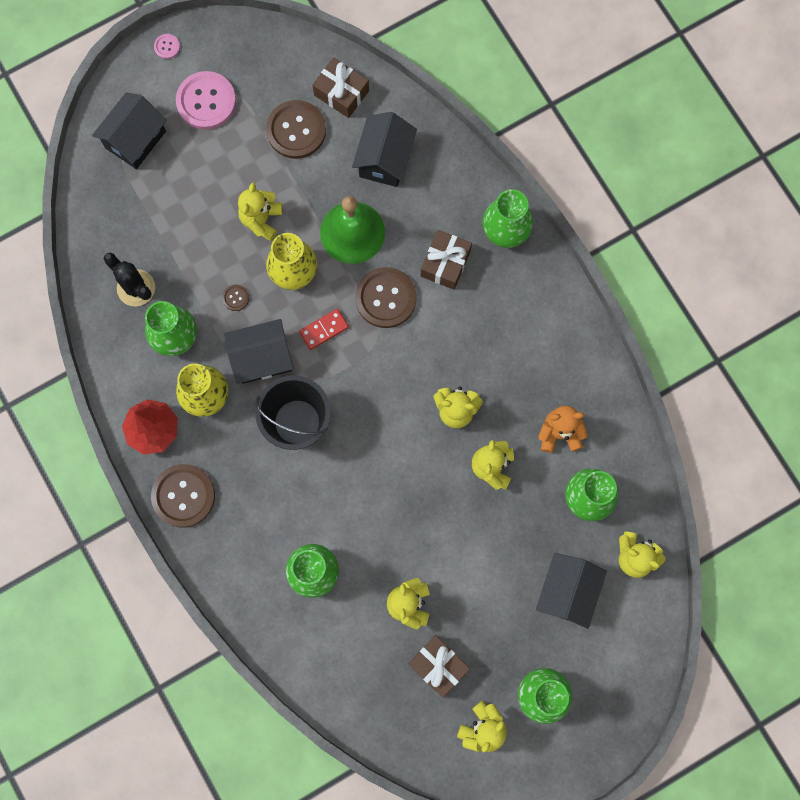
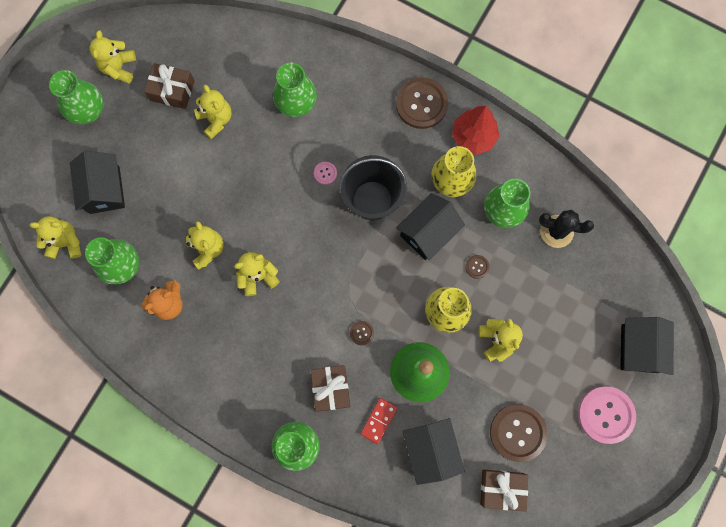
camera: 150 degrees right, 0 degrees up
pink button [154,34,180,59] -> pink button moved to [314,162,337,185]
red domino [299,309,349,350] -> red domino moved to [360,398,398,444]
brown button [355,267,417,328] -> brown button [350,321,374,345], size x0.44

